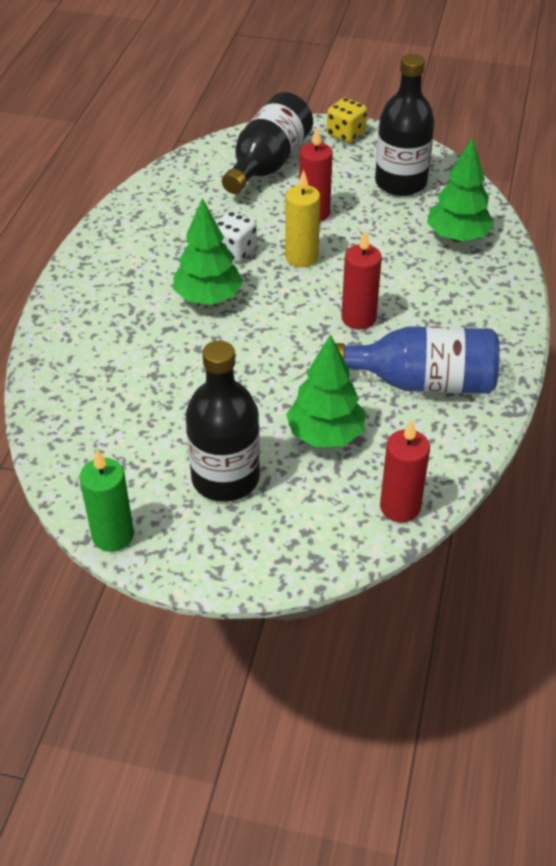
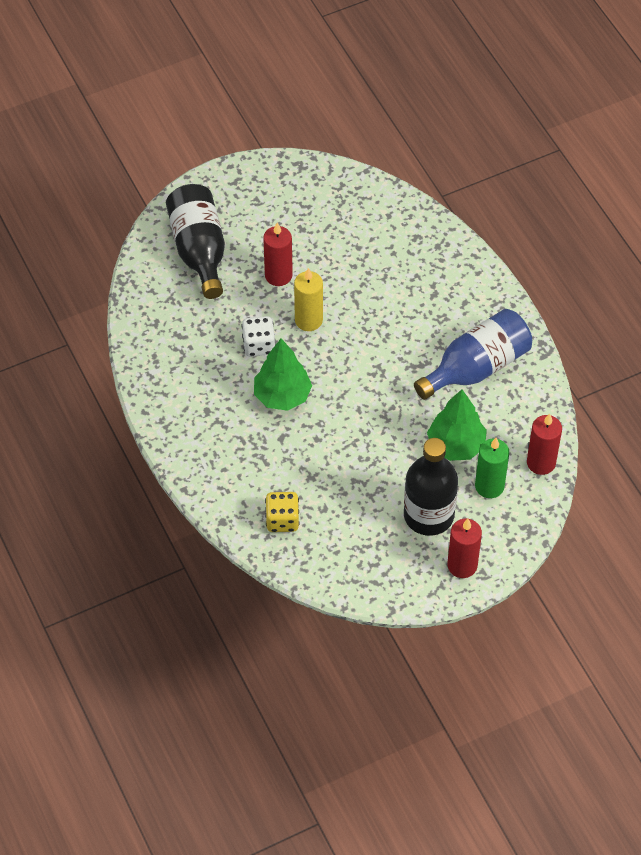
camera: 40 degrees left, 10 degrees up
green candle [79,449,134,552] -> green candle moved to [475,438,509,498]
yellow dice [327,98,367,143] -> yellow dice moved to [265,492,299,532]
red candle [341,230,382,330] -> red candle moved to [447,519,482,578]
black bottle [375,54,435,196] -> none
green tree [427,138,494,242] -> none

